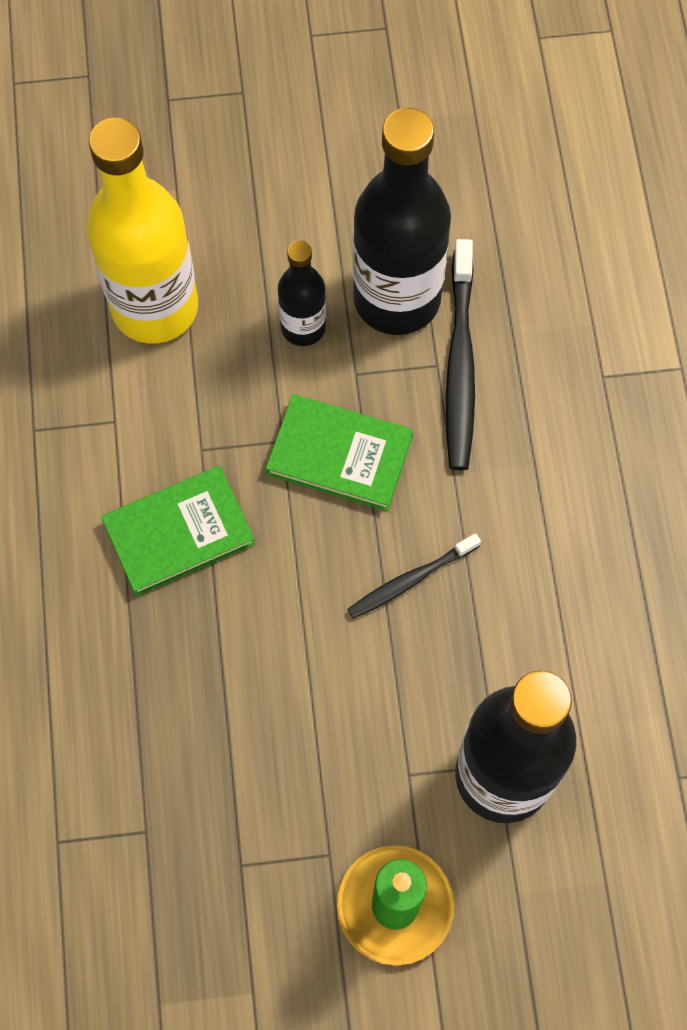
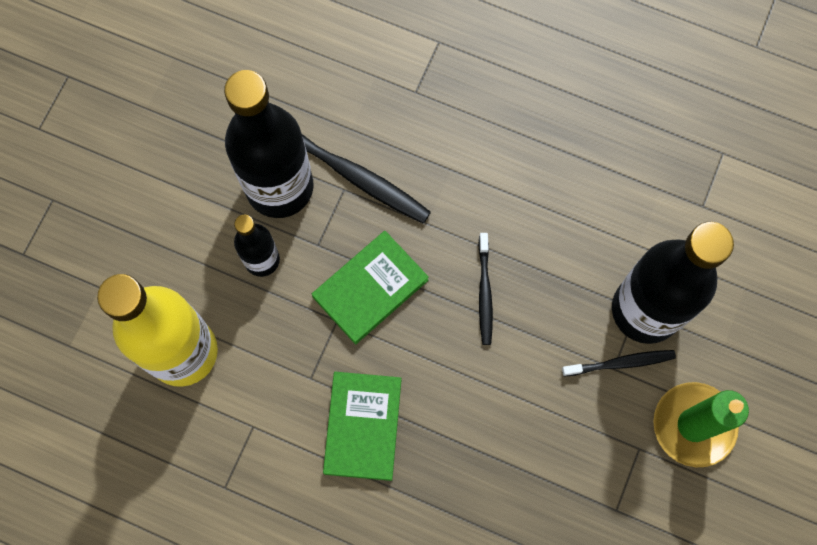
camera: 60 degrees left, 5 degrees up
none -> black toothbrush [562,350,676,377]

